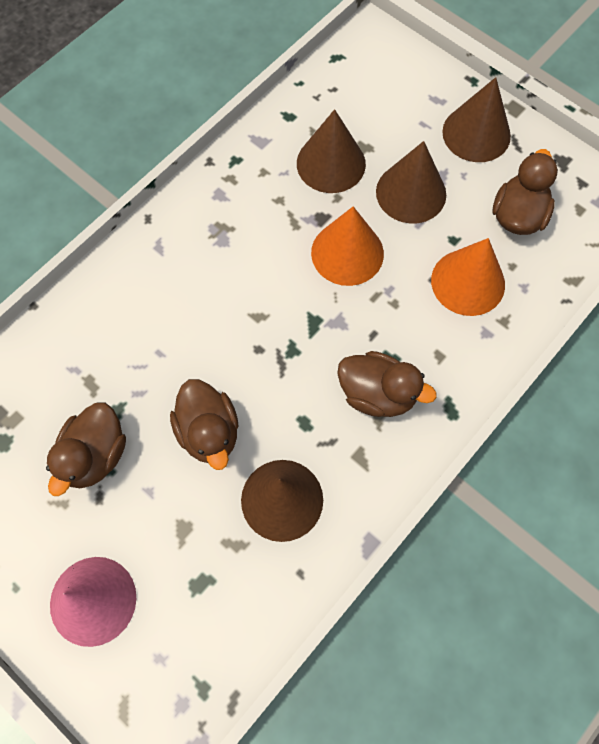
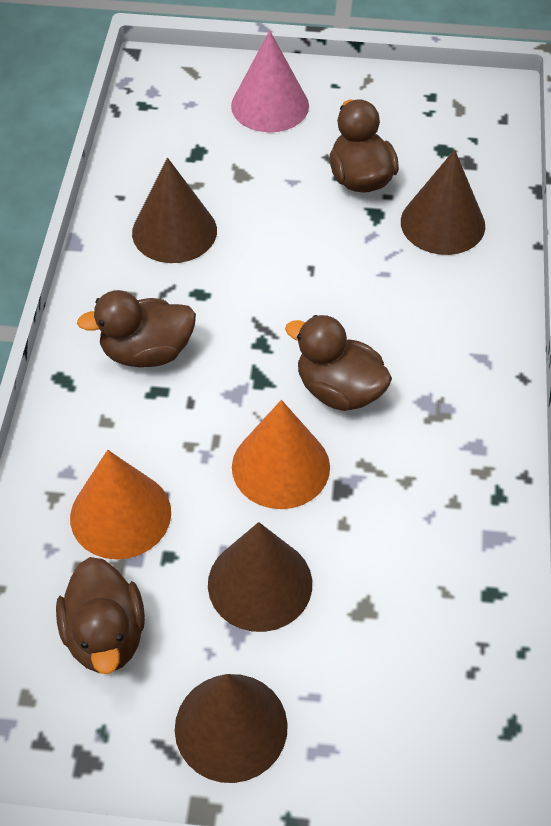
camera: 145 degrees right, 15 degrees down
brown duck [170,379,238,470] -> brown duck moved to [285,315,392,411]
brown cone [297,109,366,193] -> brown cone moved to [401,150,485,255]

